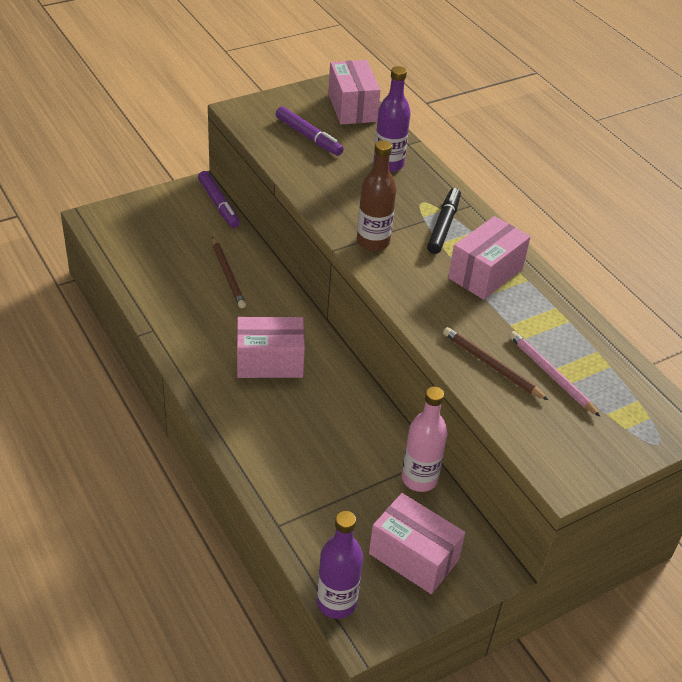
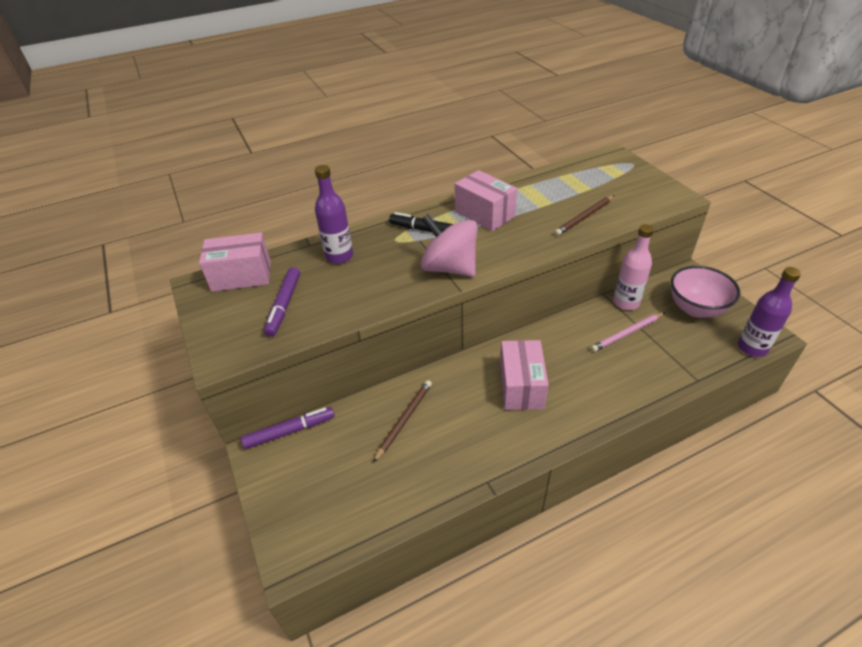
camera: 80 degrees left, 0 degrees up
brown pencil [212,237,246,308] -> brown pencil turned 45 degrees counterclockwise [373,380,432,463]
purple marker [276,106,344,156] -> purple marker turned 135 degrees clockwise [264,267,300,337]
brown bottle [357,140,396,251] -> pink spinning top [420,214,478,277]
pink box [369,493,466,594] -> pink bowl [671,266,741,318]
pink pencil [509,331,601,417] -> pink pencil moved to [591,312,665,352]

